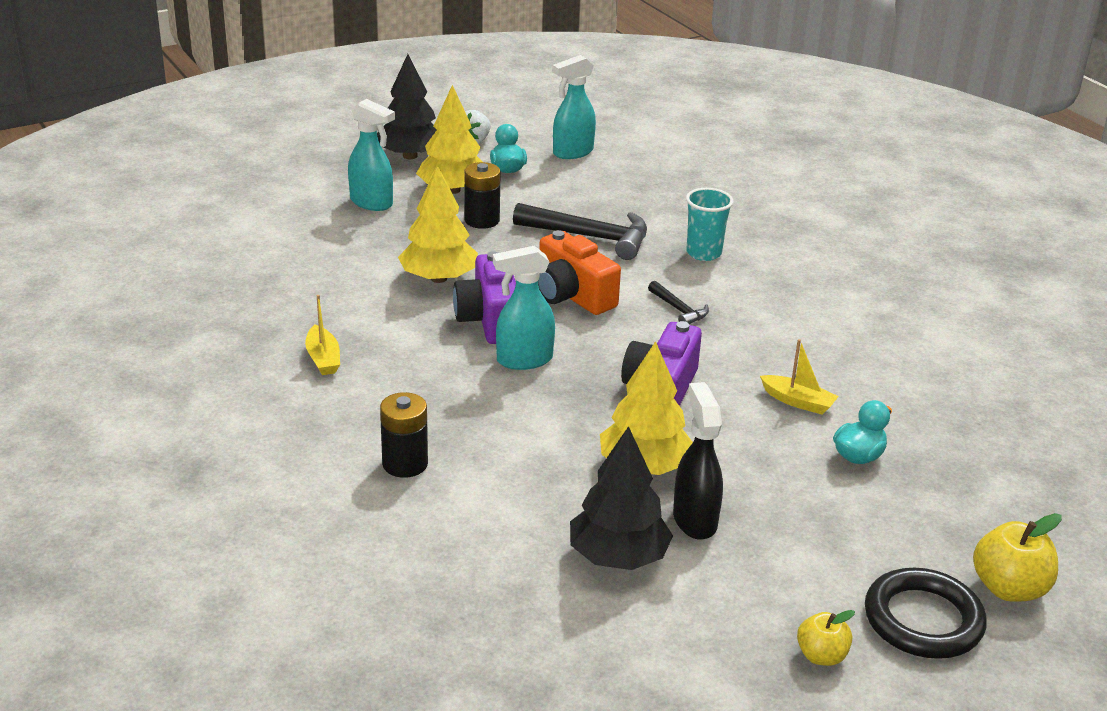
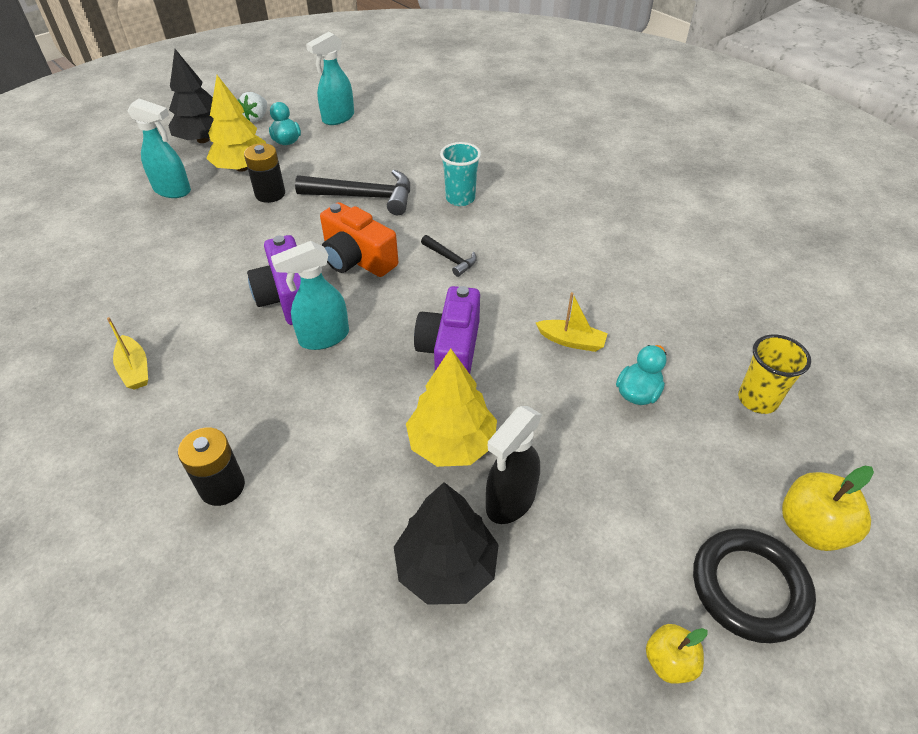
camera: 10 degrees left, 15 degrees up
yellow tree [398,165,478,283] -> none
black spray bottle [673,382,723,540] -> black spray bottle turned 120 degrees counterclockwise [486,406,542,524]
none -> yellow cup [738,334,811,414]

